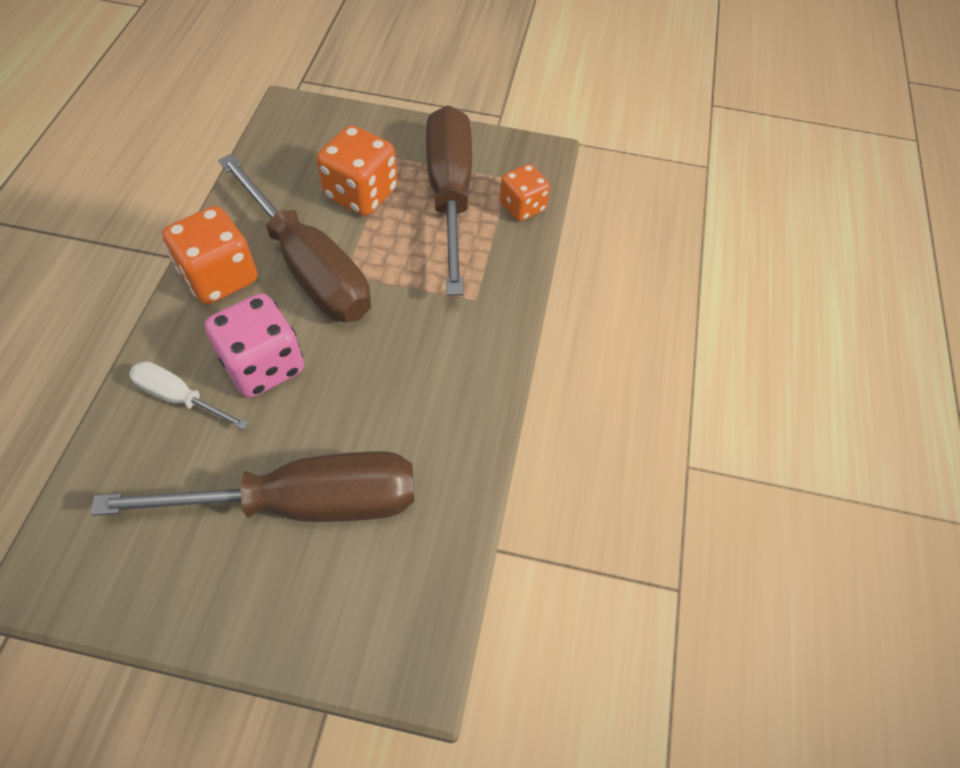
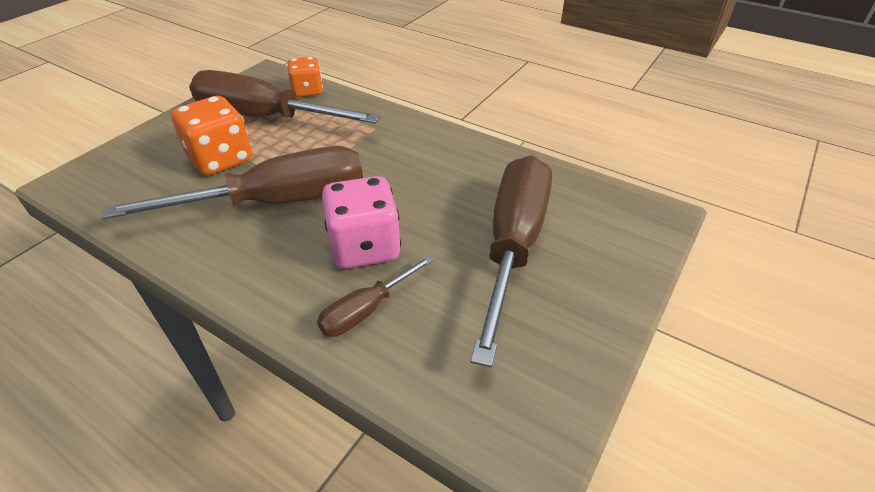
camera: 65 degrees left, 15 degrees down
white screwdriver [129,361,248,430] -> brown screwdriver [317,255,434,337]
orange dice [162,206,258,304] -> none

